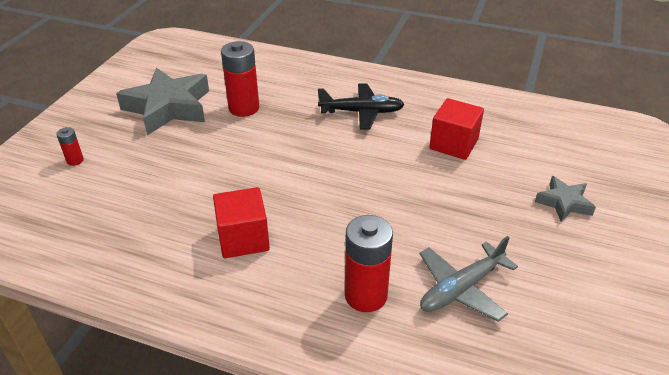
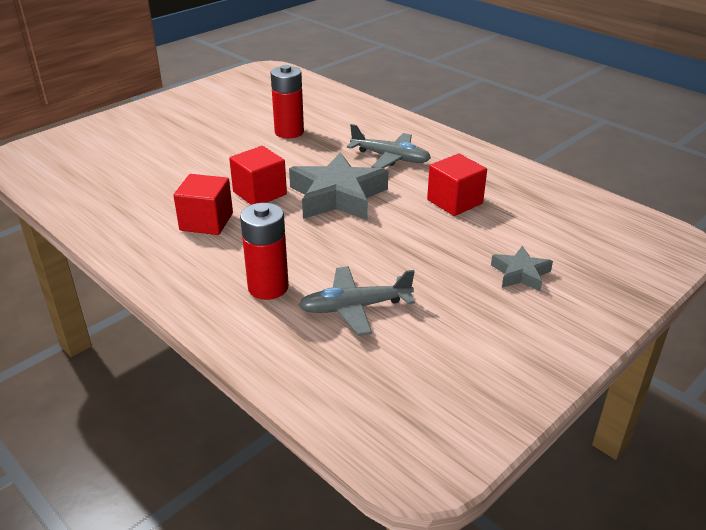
camera: 25 degrees right, 5 degrees down
red battery [56,127,84,166] -> none
grey star [116,68,209,135] -> grey star moved to [289,152,388,220]
black plane [318,84,405,129] -> grey plane [347,124,431,168]
none -> red cube [229,146,287,205]

